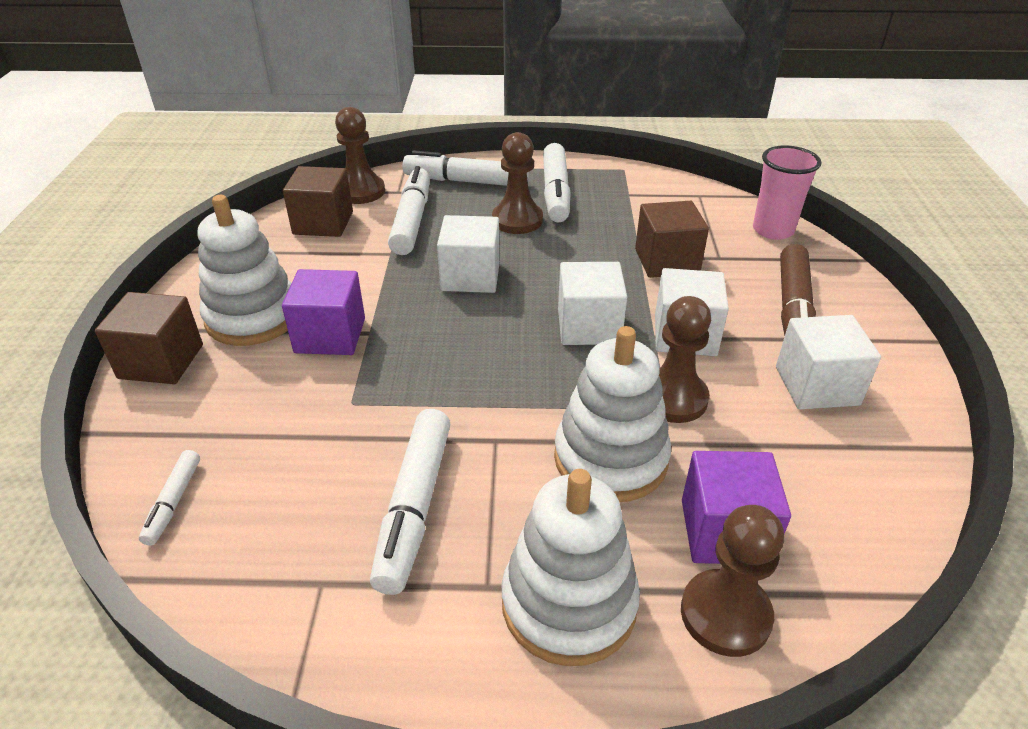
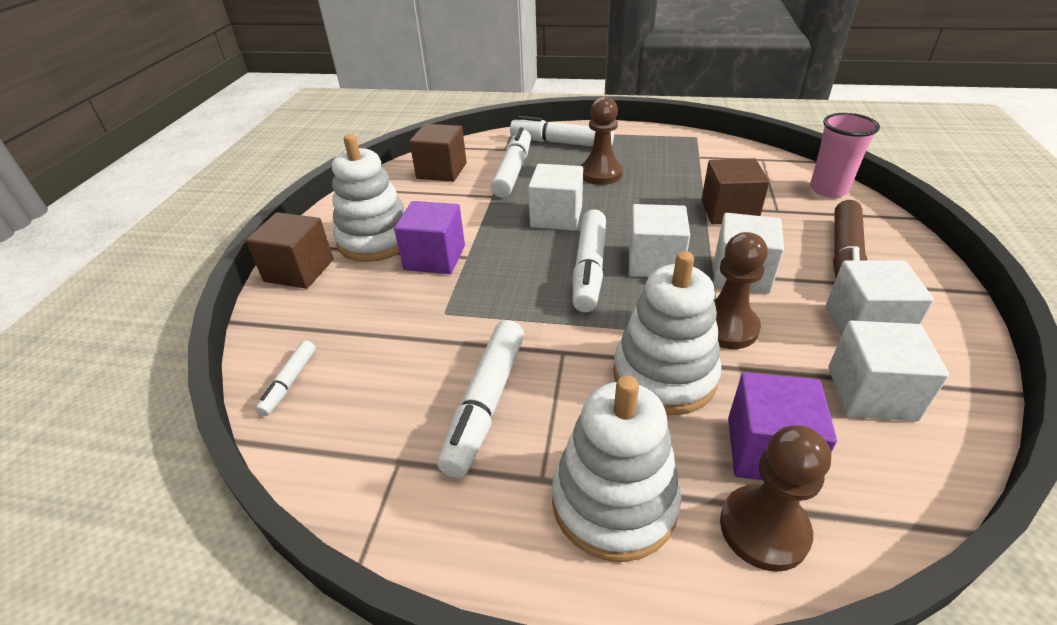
camera: 10 degrees right, 0 degrees up
brown pawn [335,107,385,204] -> none
white marker [543,143,571,223] -> white marker moved to [573,209,606,312]
none -> white cube [828,321,949,421]

